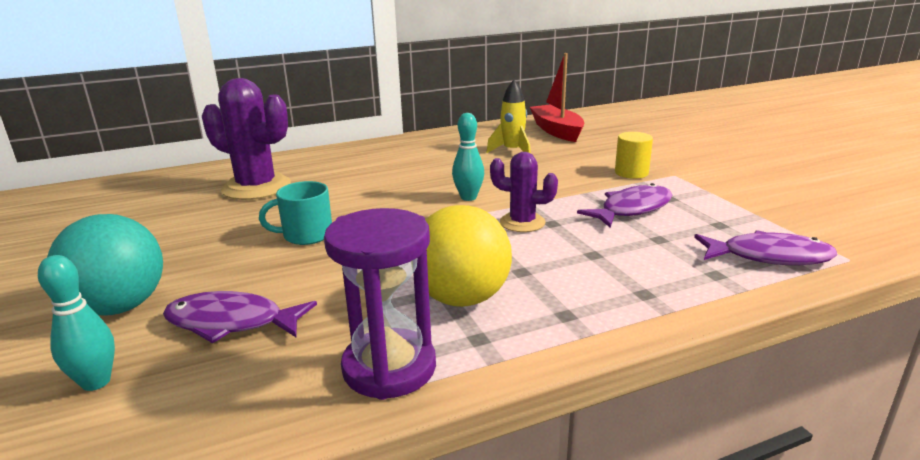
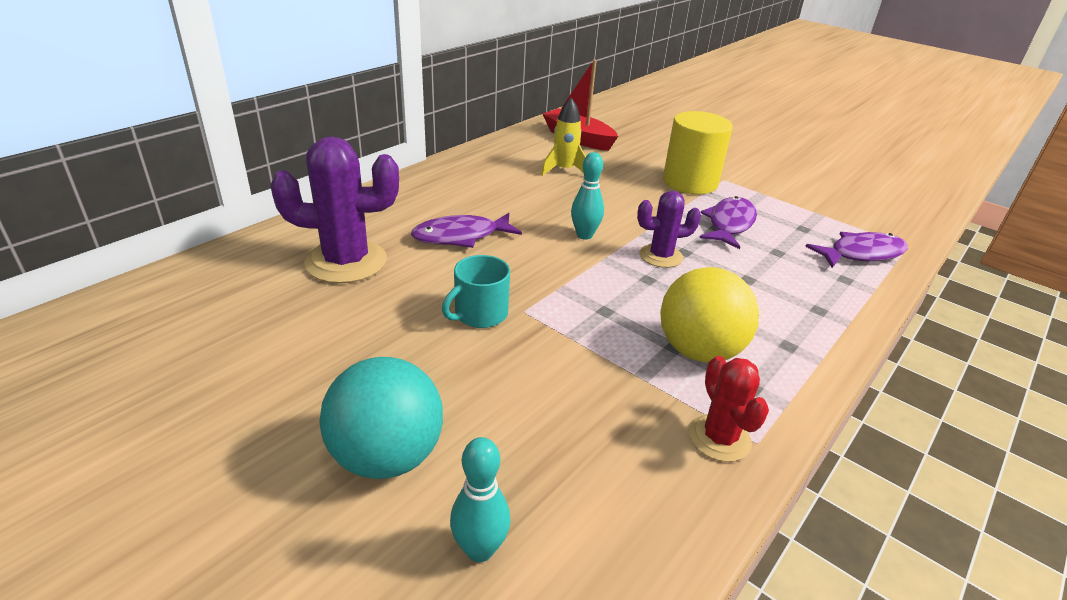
camera: 30 degrees left, 10 degrees up
purple fish [163,291,317,343] -> purple fish moved to [411,213,522,248]
purple hourglass [324,208,436,400] -> red cactus [689,356,769,462]
yellow cylinder [615,132,653,179] -> yellow cylinder [663,111,733,194], size x1.79

